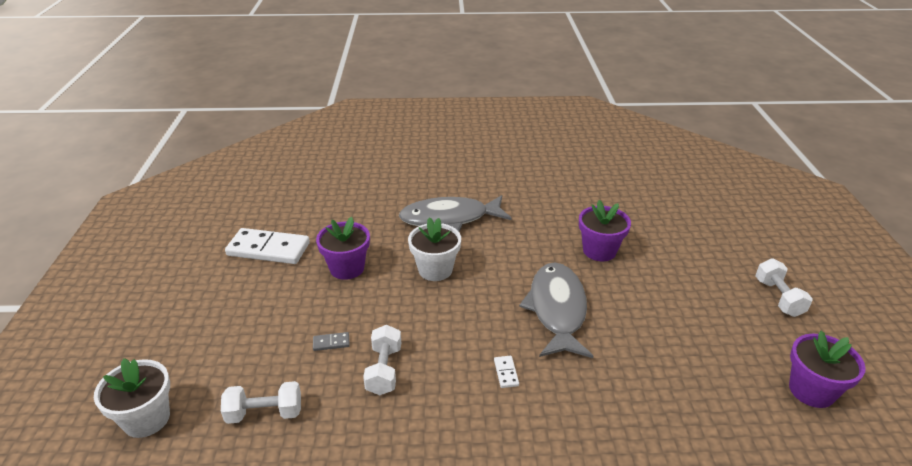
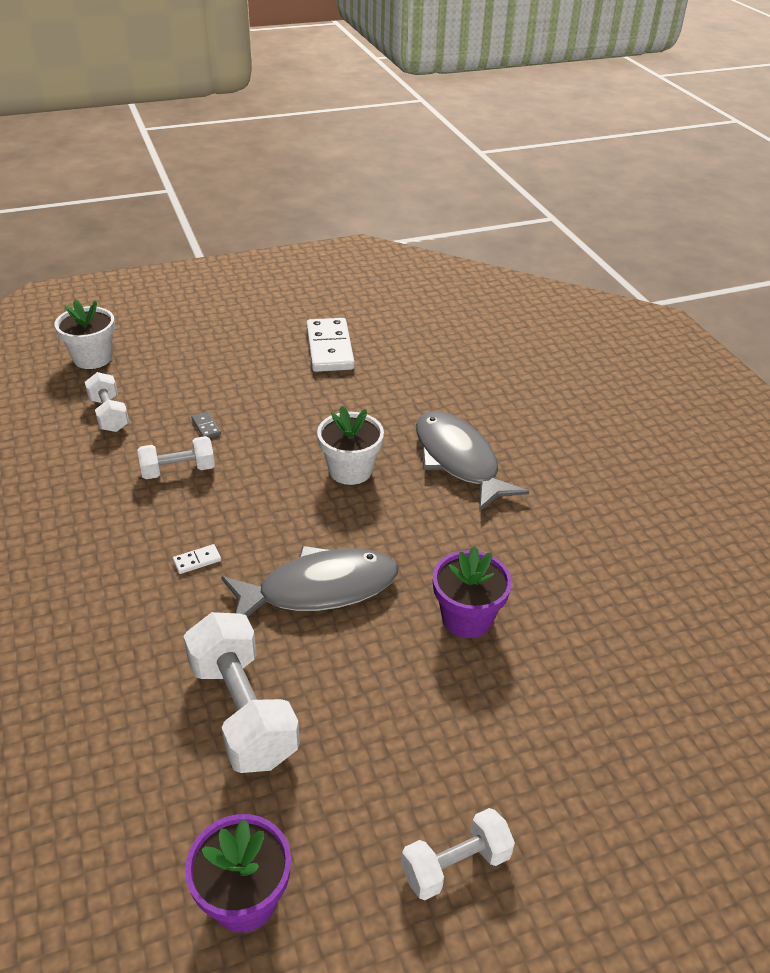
camera: 70 degrees right, 5 degrees up
purple flower pot [316,217,370,280] -> none
none -> white dumbbell [184,612,300,773]

